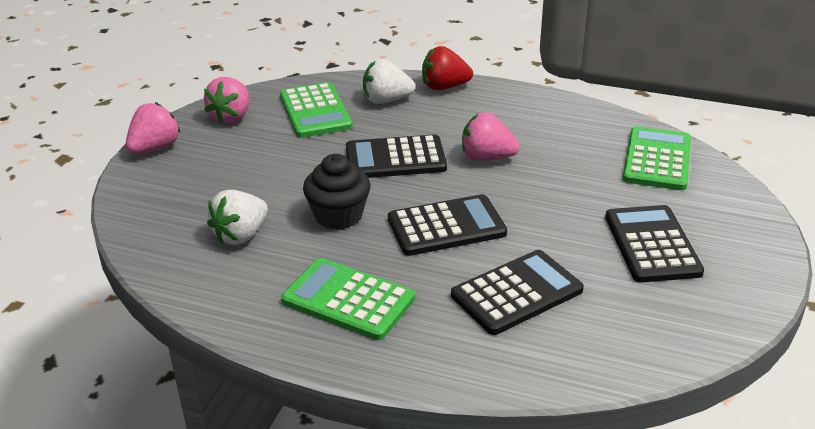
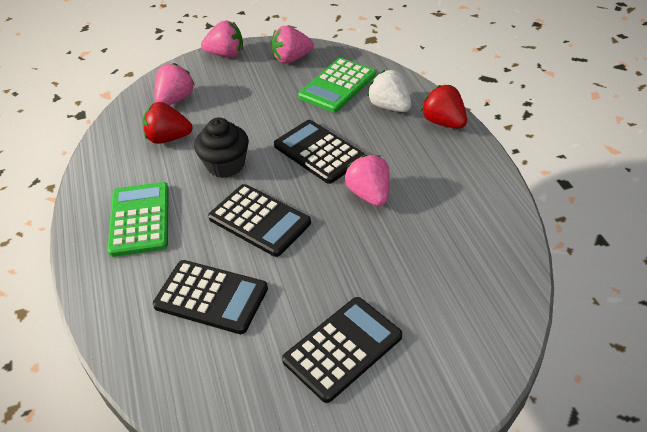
camera: 55 degrees right, 10 degrees up
white strawberry [207,190,268,245] -> red strawberry [143,102,193,144]
green calculator [623,126,691,190] -> none
none -> pink strawberry [154,63,195,105]

